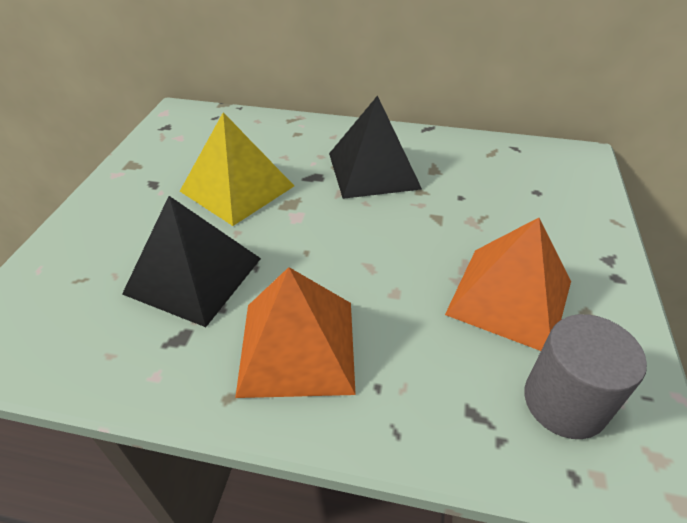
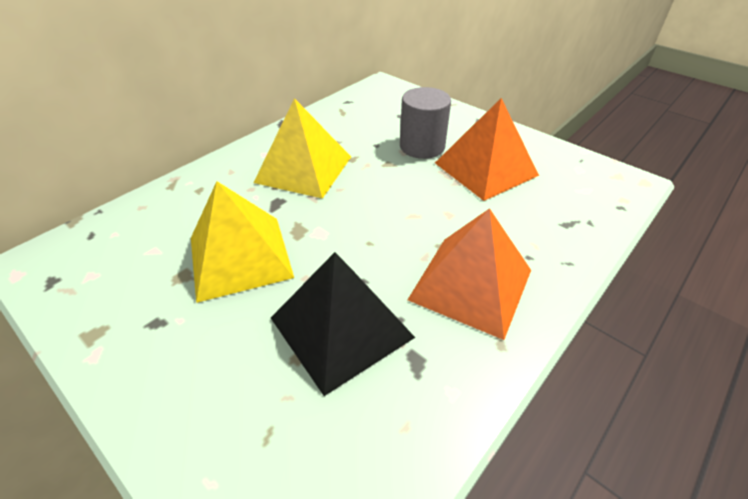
camera: 60 degrees left, 0 degrees up
black pyramid [329,95,422,199] -> yellow pyramid [253,98,351,199]
grey cylinder [524,314,647,439] -> grey cylinder moved to [400,87,451,159]

